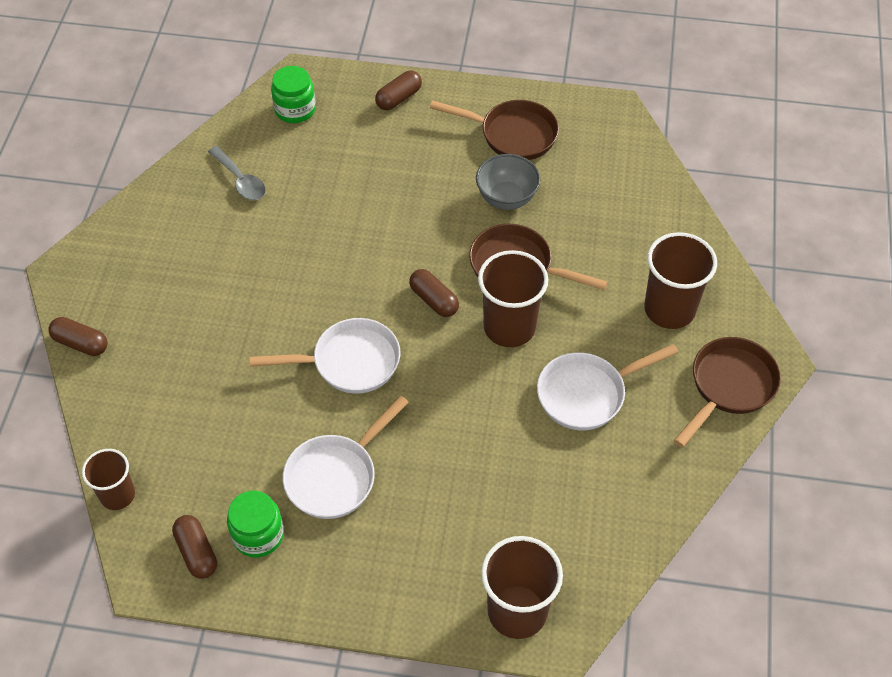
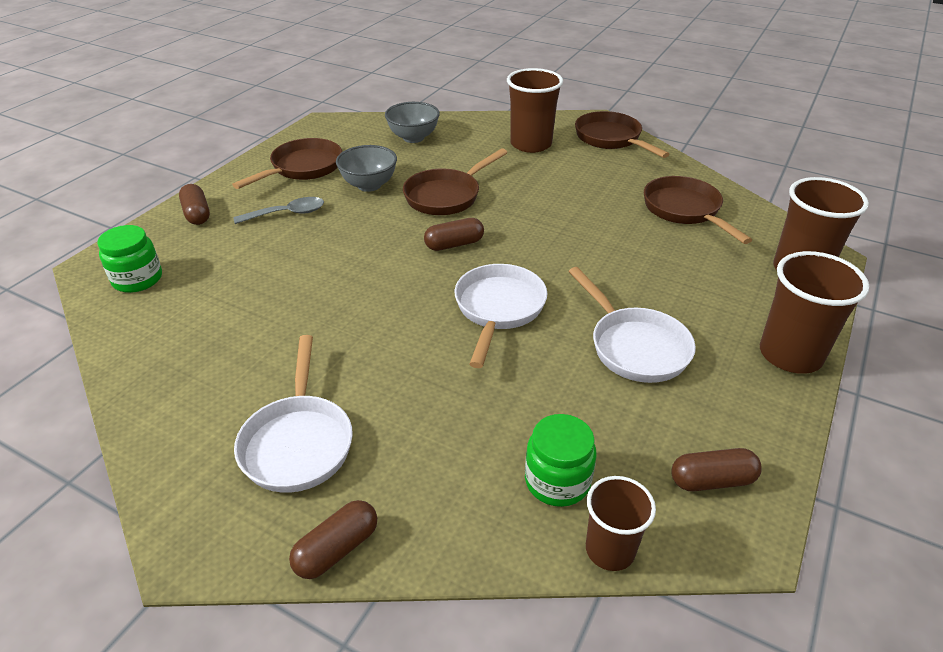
camera: 70 degrees left, 15 degrees down
grey spoon [208,146,266,200] -> grey spoon moved to [233,197,324,224]
green jar [227,491,284,558] -> green jar moved to [525,414,597,507]
brown cup [478,250,548,347] -> brown cup moved to [760,251,869,374]
white pan [537,344,679,430] -> white pan moved to [234,335,353,493]
none -> grey bowl [385,102,440,143]
none -> brown pan [644,176,752,244]

